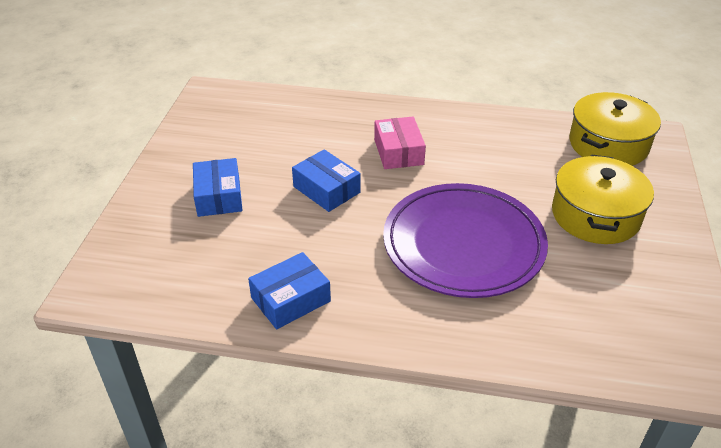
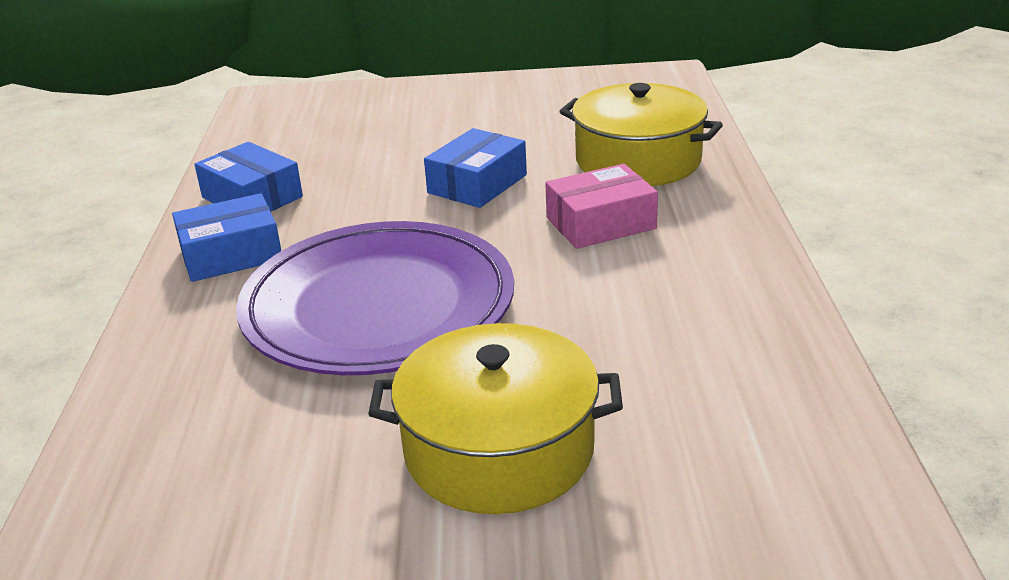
camera: 80 degrees right, 10 degrees down
blue box [193,158,242,217] -> blue box moved to [172,193,281,282]
yellow pot [569,92,661,166] -> yellow pot moved to [559,83,723,186]

